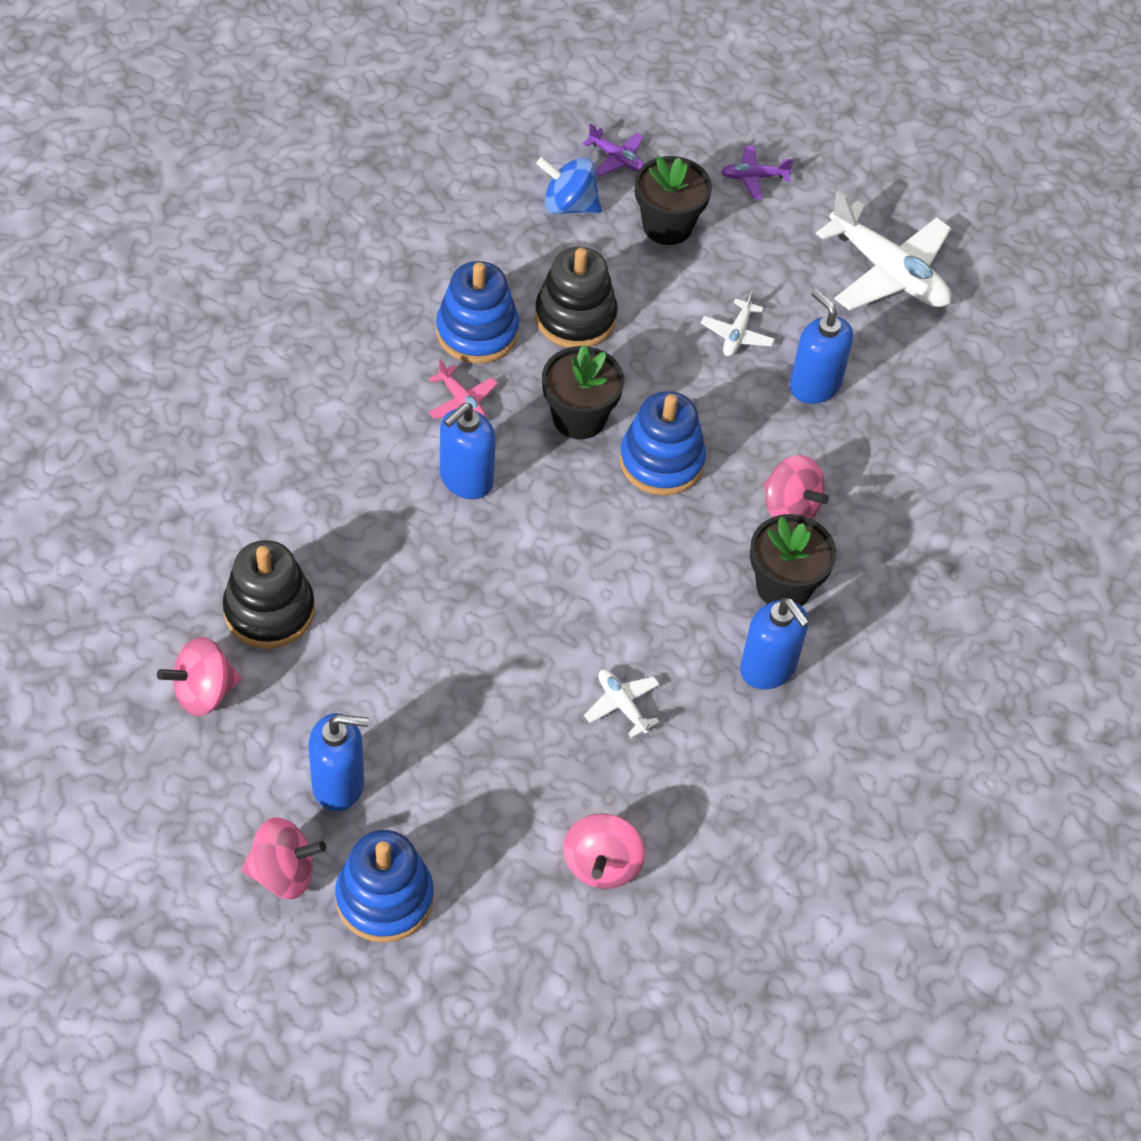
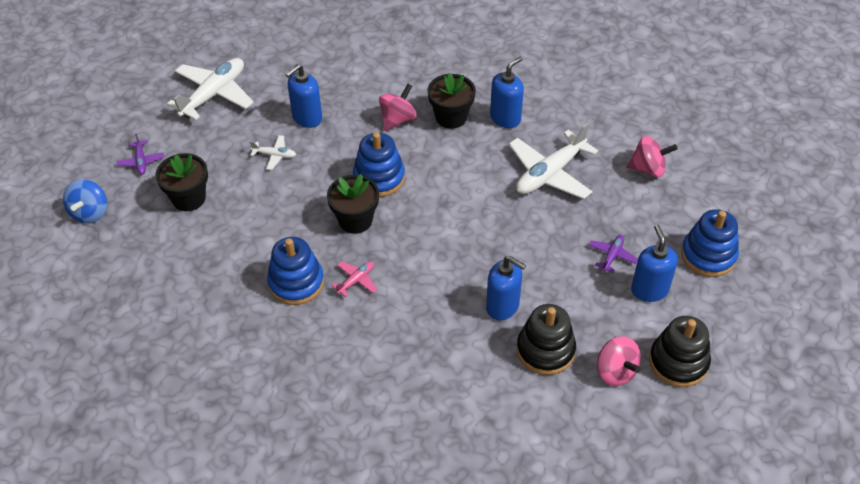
camera: 95 degrees left, 5 degrees down
pink spinning top [241,817,326,899] -> none
blue soap dispenser [440,403,496,499] -> blue soap dispenser moved to [486,256,526,320]
black stacking toy [535,247,618,348] -> black stacking toy moved to [649,316,711,387]
blue spinning top [536,157,602,214] -> blue spinning top moved to [63,179,107,224]
purple plane [583,123,644,177] -> purple plane moved to [589,235,638,273]
white plane [584,669,660,738] -> white plane [509,123,598,199], size x2.13

